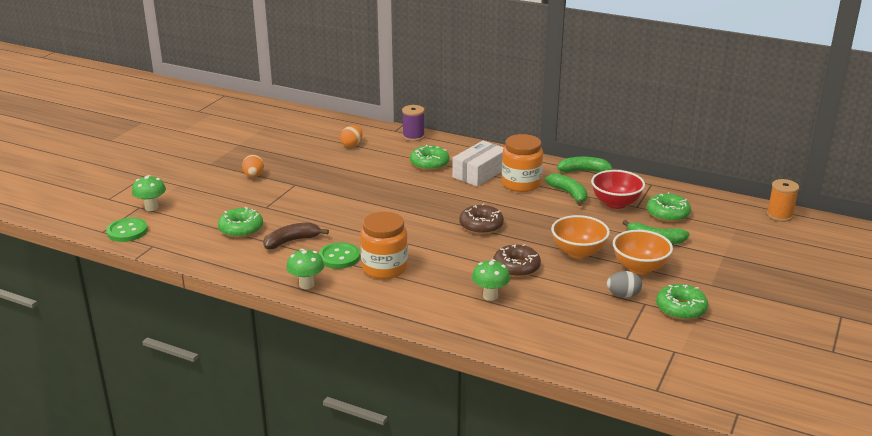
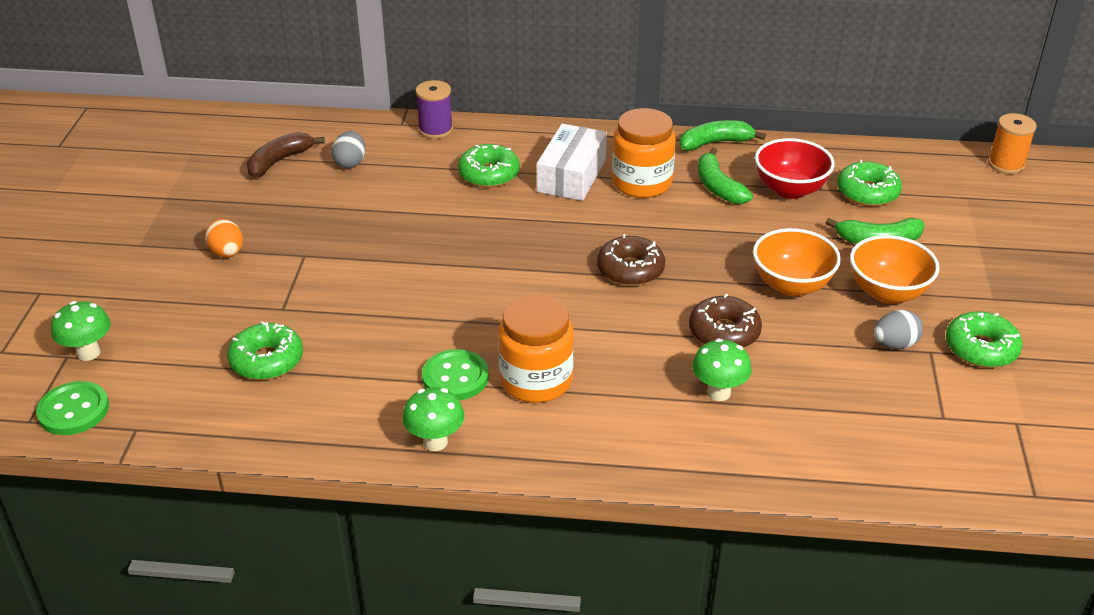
camera: 20 degrees left, 10 degrees up
brown banana [263,223,329,249] -> brown banana moved to [247,132,325,178]
orange egg [340,125,362,147] -> grey egg [332,131,365,168]
green banana [545,173,588,206] -> green banana turned 150 degrees counterclockwise [698,148,753,204]

